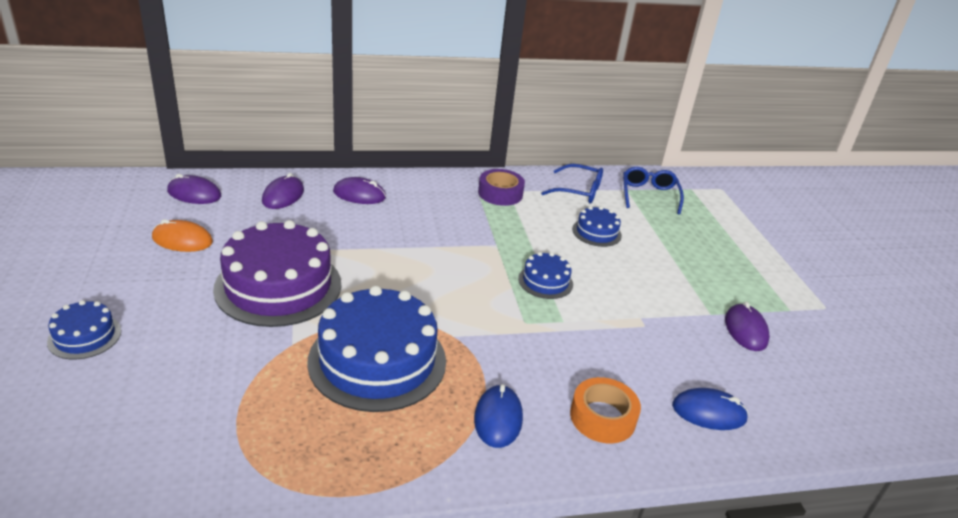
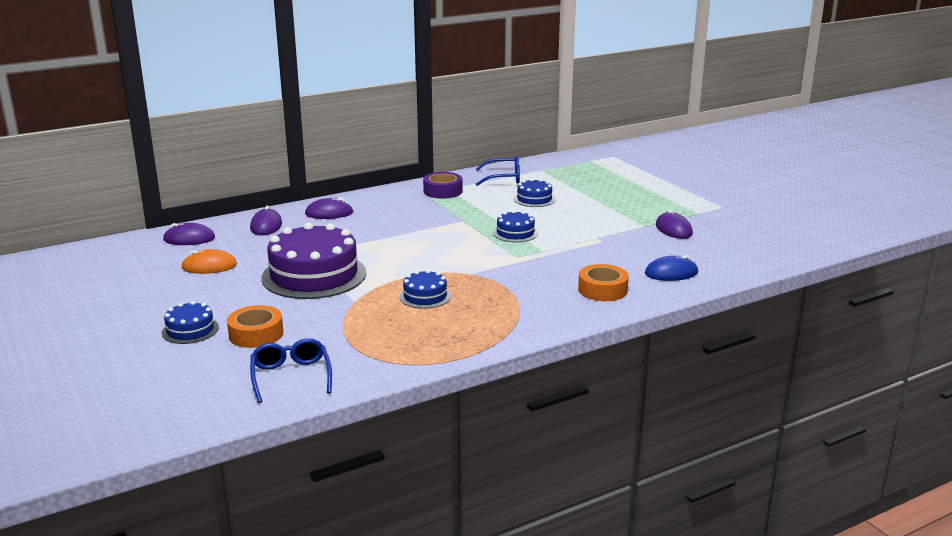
camera: 15 degrees left, 10 degrees down
blue cake [307,286,446,412] -> blue cake [399,270,451,309], size x0.48
blue mouse [474,384,523,448] -> none
blue glasses [623,167,684,214] -> blue glasses moved to [250,338,332,403]
none -> orange tape [227,305,283,348]

